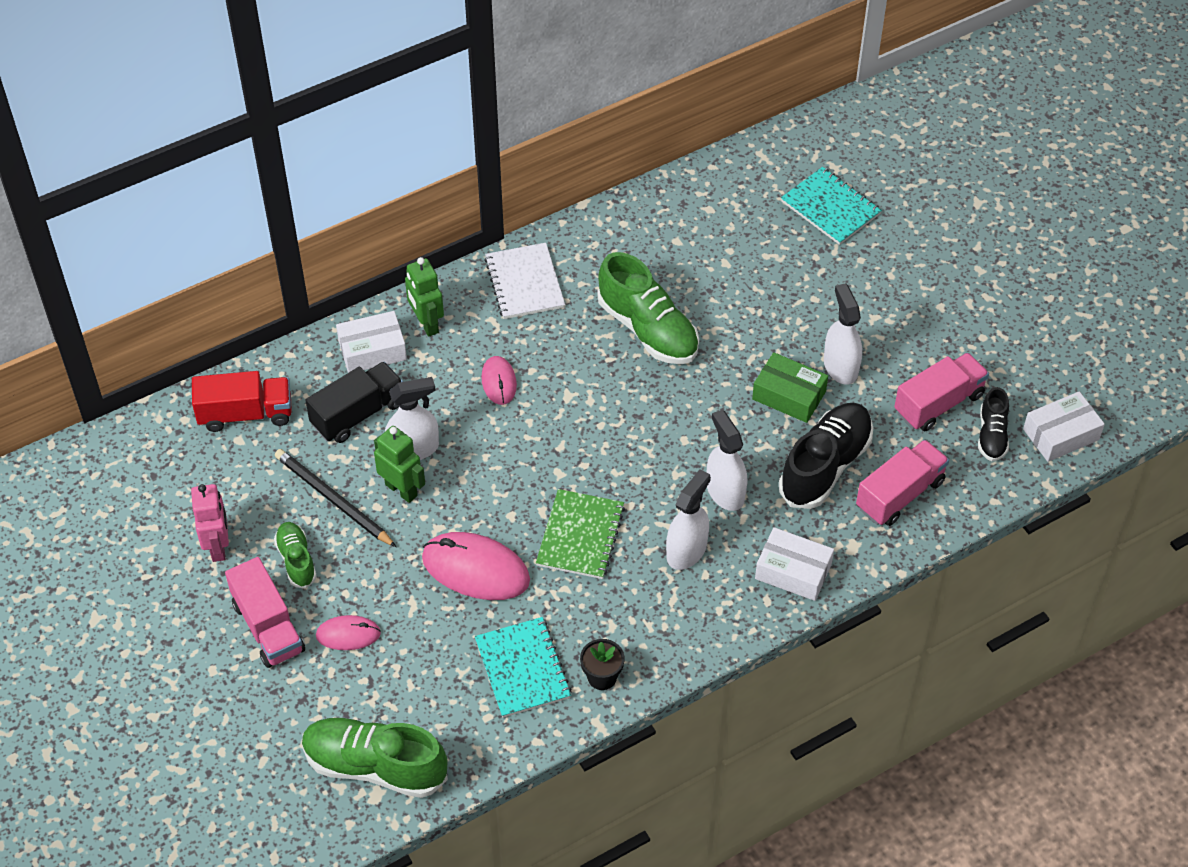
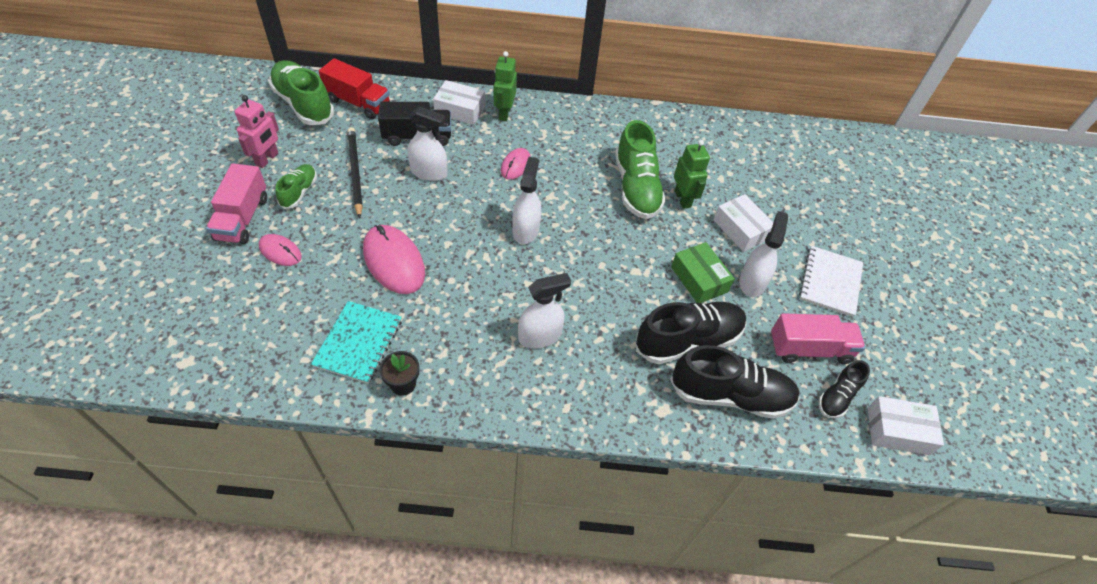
camera: 30 degrees right, 0 degrees up
green shoe [302,718,448,798] -> green shoe moved to [269,60,334,125]
green robot [374,426,425,503] -> green robot moved to [674,140,710,209]
white notebook [484,243,565,319] -> white notebook moved to [799,246,863,317]
green notebook [536,489,625,579] -> none
white spray bottle [707,410,747,511] -> white spray bottle moved to [512,157,541,244]
white box [755,527,834,601] -> white box moved to [713,194,774,252]
turquoise notebook [781,167,882,245] -> none
pink truck [856,440,949,526] -> black shoe [670,345,800,419]

